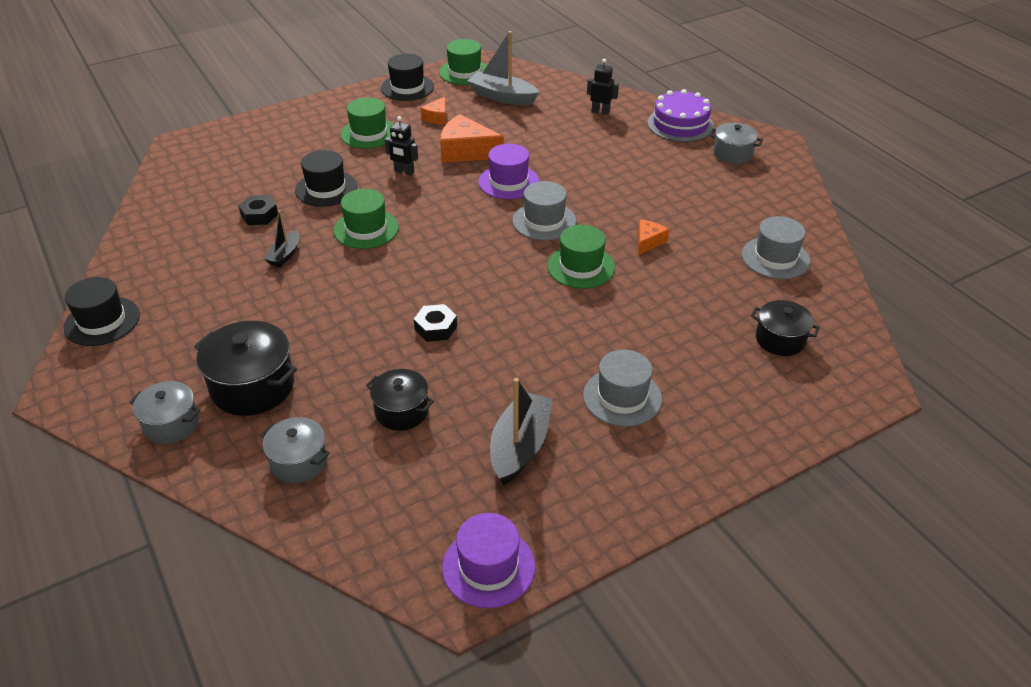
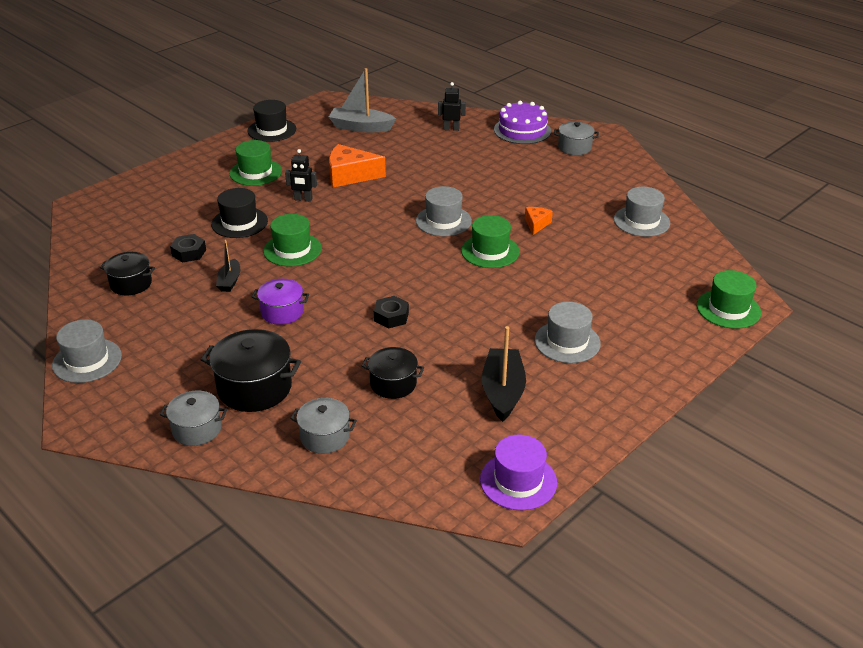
camera: 15 degrees left, 5 degrees down
black hat [63,277,140,346] -> grey hat [52,319,122,383]
orange cheese [421,97,446,124] -> none
green hat [439,39,487,85] -> green hat moved to [697,270,761,329]
purple hat [479,144,539,199] -> none
black pot [751,300,820,356] -> black pot moved to [100,252,155,296]
none -> purple pot [252,279,309,325]

